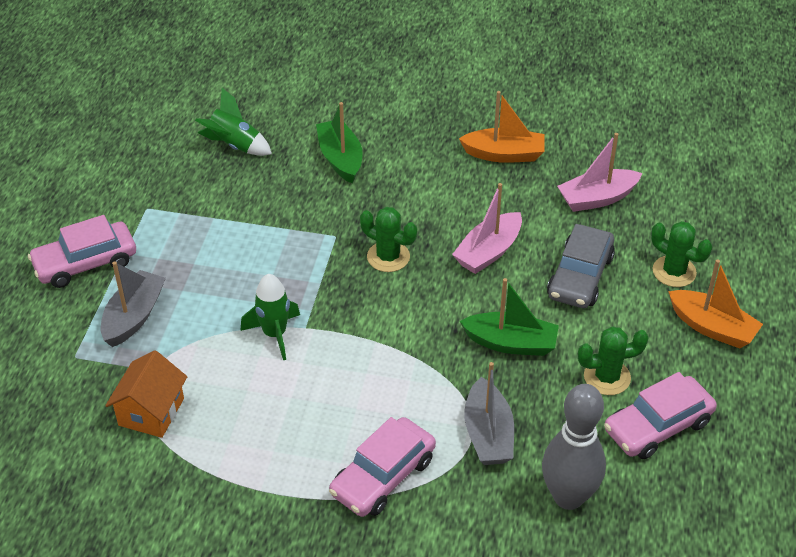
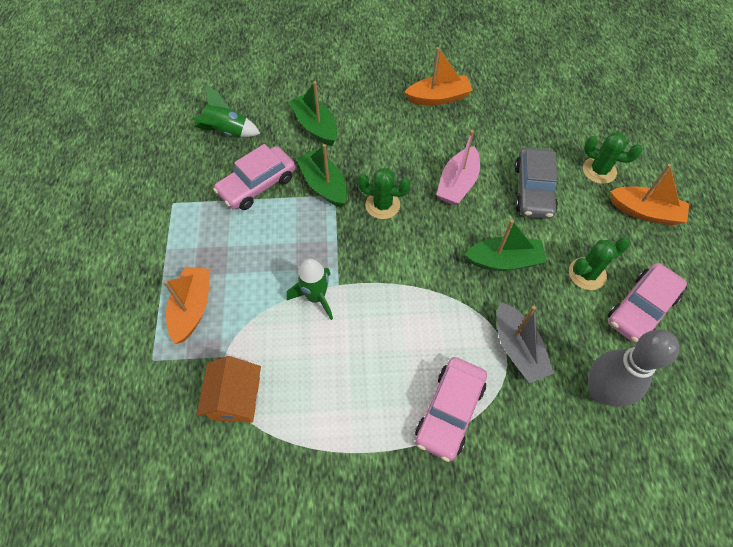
camera: 15 degrees left, 15 degrees up
pink car [28,215,136,288] -> pink car moved to [213,144,296,210]
grey boat [101,261,166,347] -> orange boat [164,266,210,344]
pink boat [557,133,642,212] -> none
none -> green boat [297,144,347,208]

